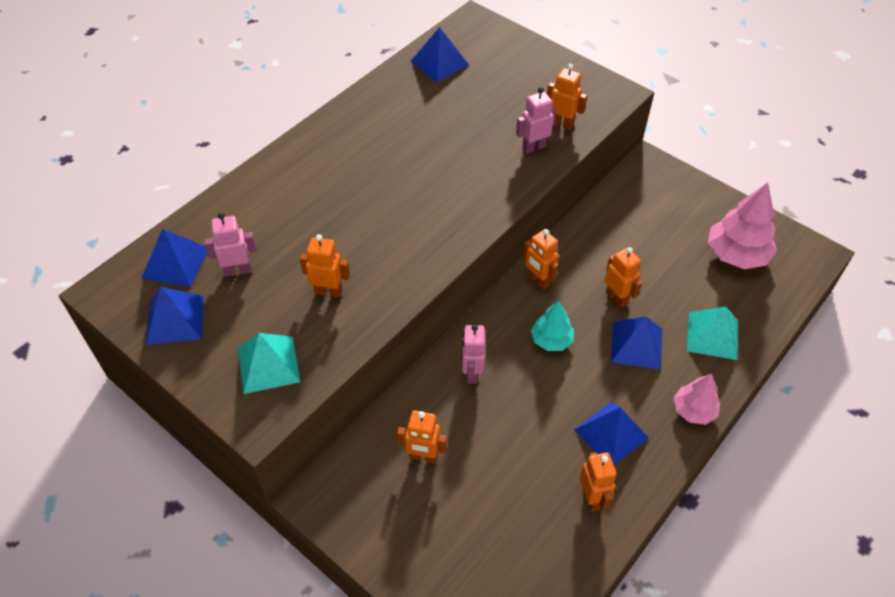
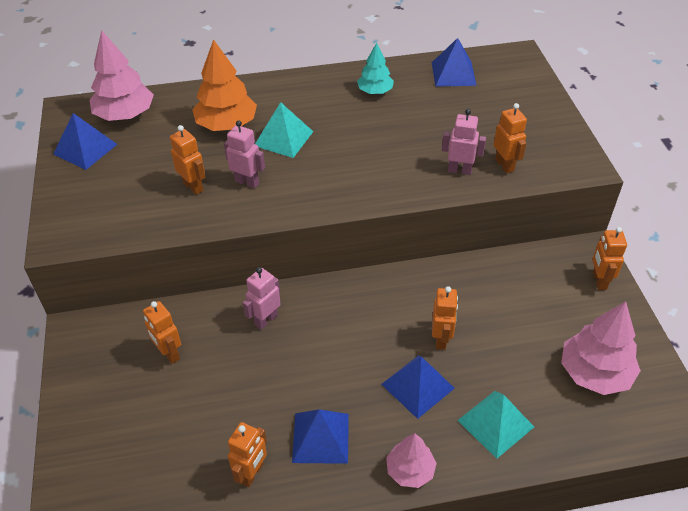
camera: 40 degrees right, 5 degrees down
blue pyramid [142,229,207,287] -> pink tree [90,30,154,121]
pink robot [204,213,256,277] -> pink robot moved to [224,120,265,188]
turquoise pyramid [238,333,300,394] -> turquoise pyramid moved to [255,102,314,158]
orange robot [523,229,559,290] -> orange robot moved to [592,227,627,290]
turquoise tree [531,301,574,351] -> turquoise tree moved to [357,43,394,94]
none -> orange tree [192,39,257,131]

